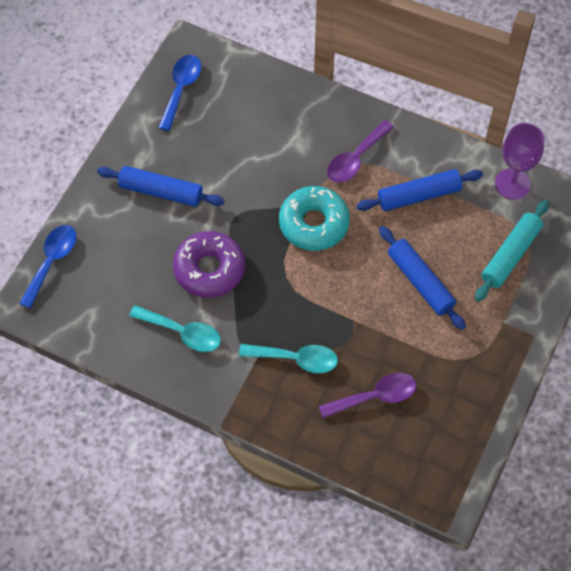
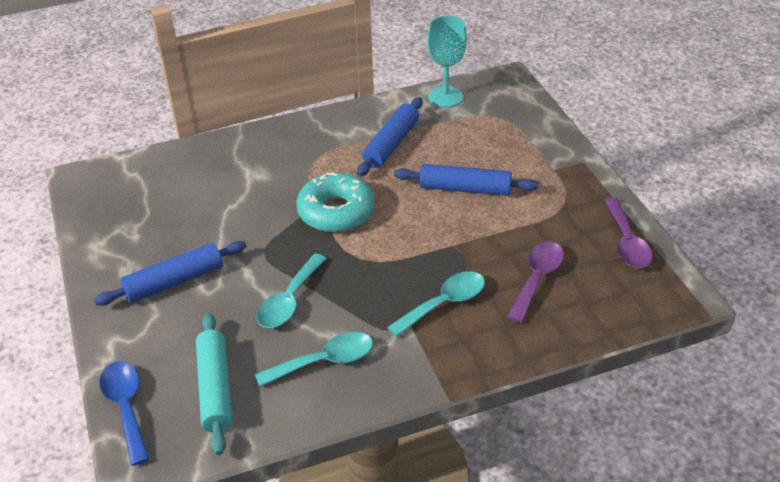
camera: 45 degrees left, 20 degrees down
blue spoon [158,55,201,131] -> none
purple donut [173,231,245,298] -> turquoise spoon [256,254,327,328]
purple spoon [327,120,394,183] -> purple spoon moved to [604,198,653,268]
turquoise rolling pin [475,200,549,302] -> turquoise rolling pin moved to [196,313,232,455]
purple goblet [495,123,545,200] -> turquoise goblet [427,16,467,107]

